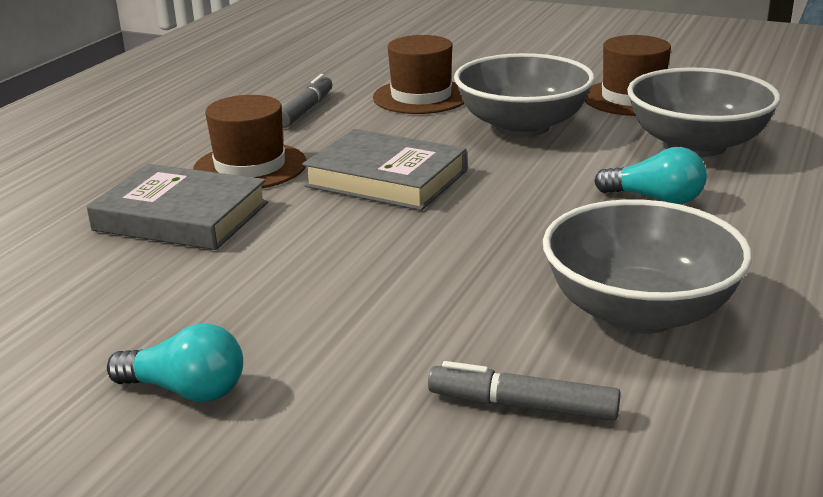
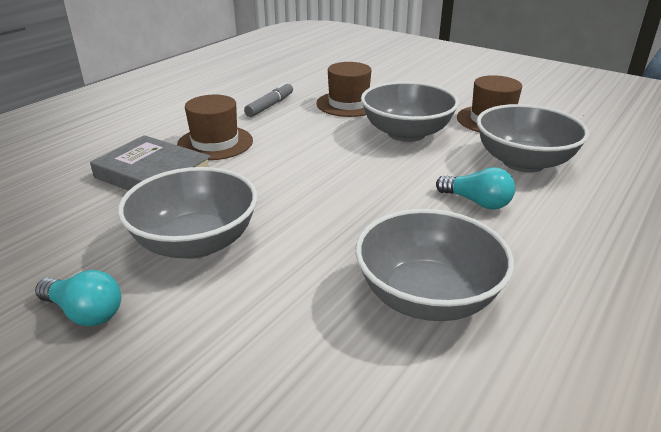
camera: 10 degrees right, 5 degrees up
grey book [302,129,467,211] -> none
grey marker [428,361,621,421] -> none
none -> grey bowl [118,167,257,259]

